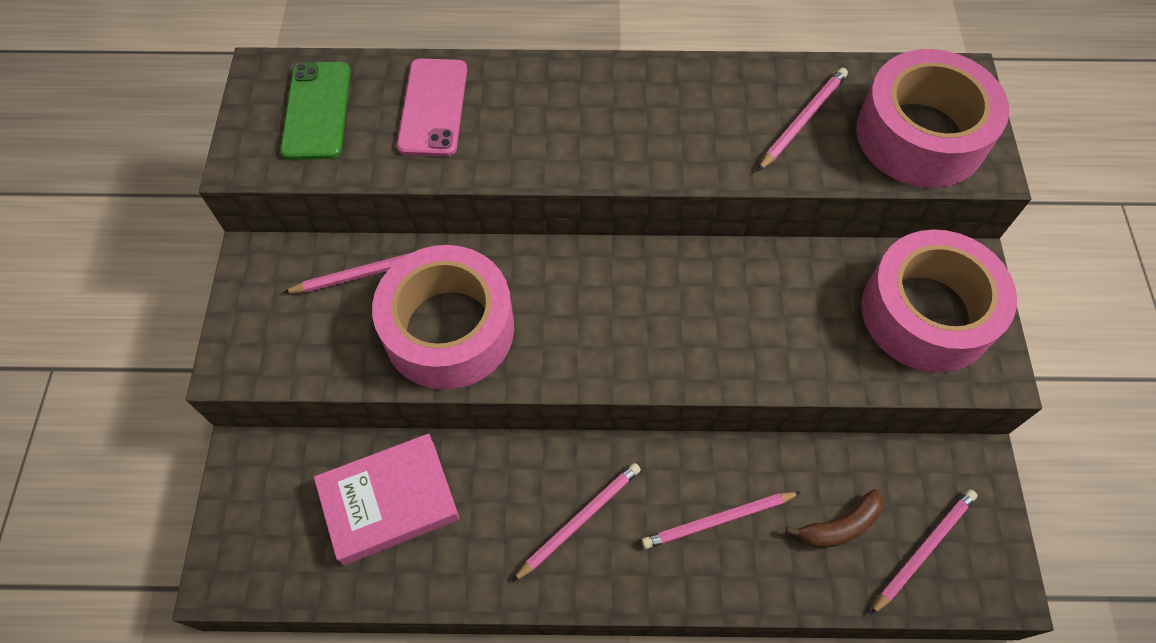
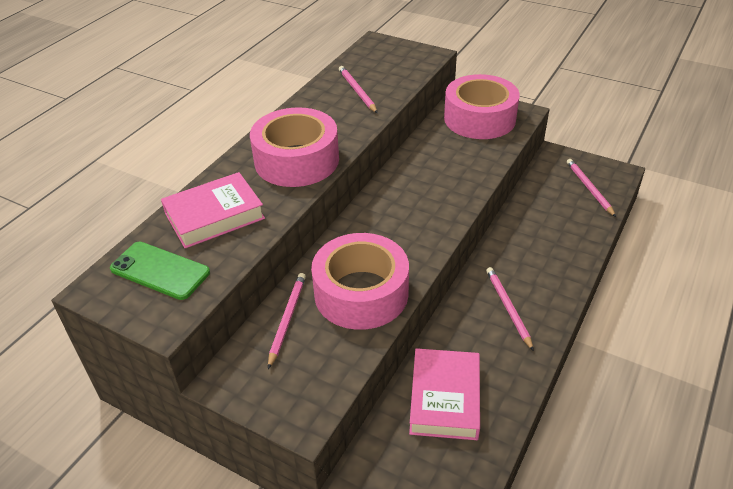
camera: 60 degrees left, 20 degrees down
pink phone [397,59,467,157] -> pink book [161,172,265,249]
pink pencil [642,492,801,549] -> none
brown banana [786,489,884,548] -> none
pink tape [856,49,1009,188] -> pink tape moved to [250,108,339,187]

